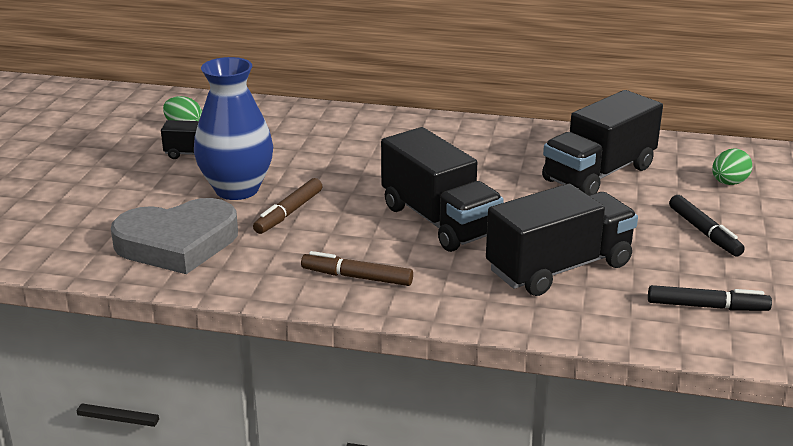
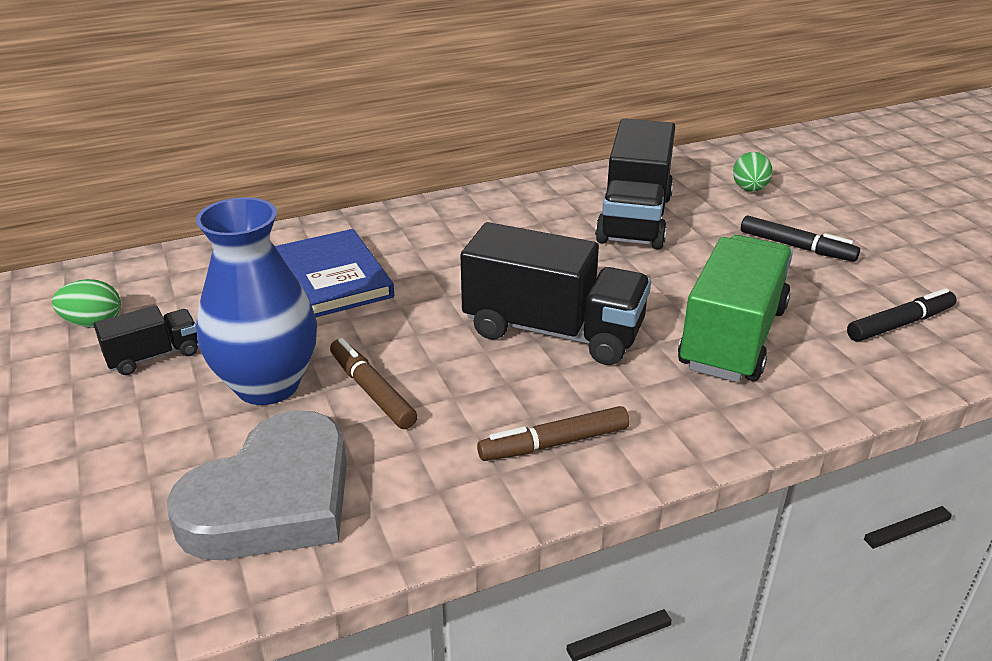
camera: 35 degrees left, 5 degrees up
brown marker [253,178,322,234] -> brown marker turned 150 degrees clockwise [330,338,417,429]
black truck [486,184,638,296] -> green truck [678,235,793,382]
none -> blue book [275,229,394,317]

